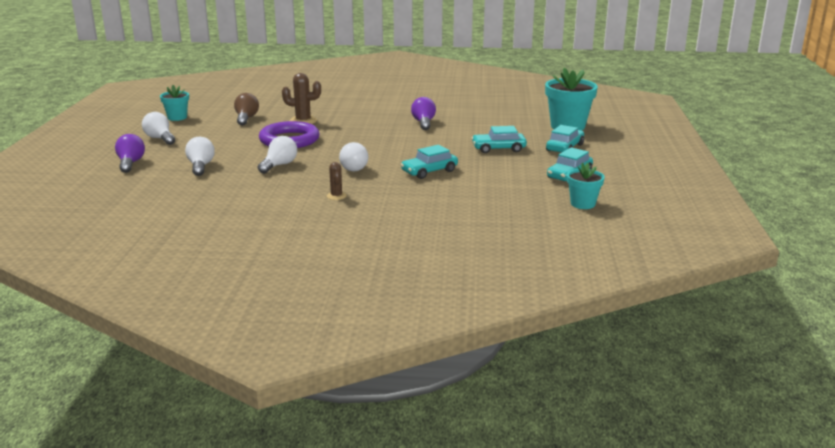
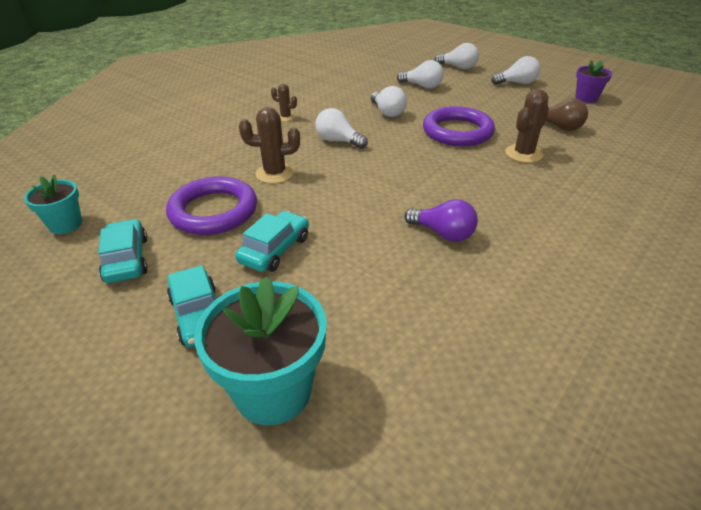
camera: 125 degrees right, 15 degrees up
purple light bulb [115,134,145,173] -> white light bulb [434,43,479,69]
turquoise flower pot [160,85,189,121] -> purple flower pot [575,60,612,103]
turquoise car [401,145,458,179] -> brown cactus [239,107,300,184]
none -> purple ring [166,177,257,235]

